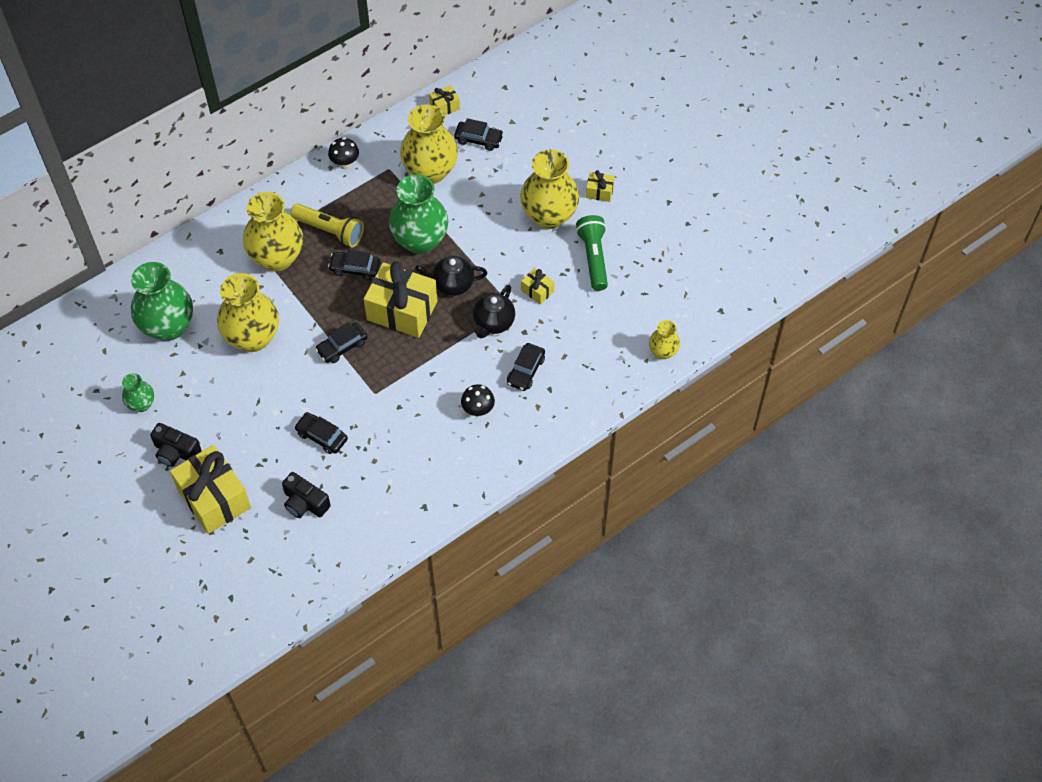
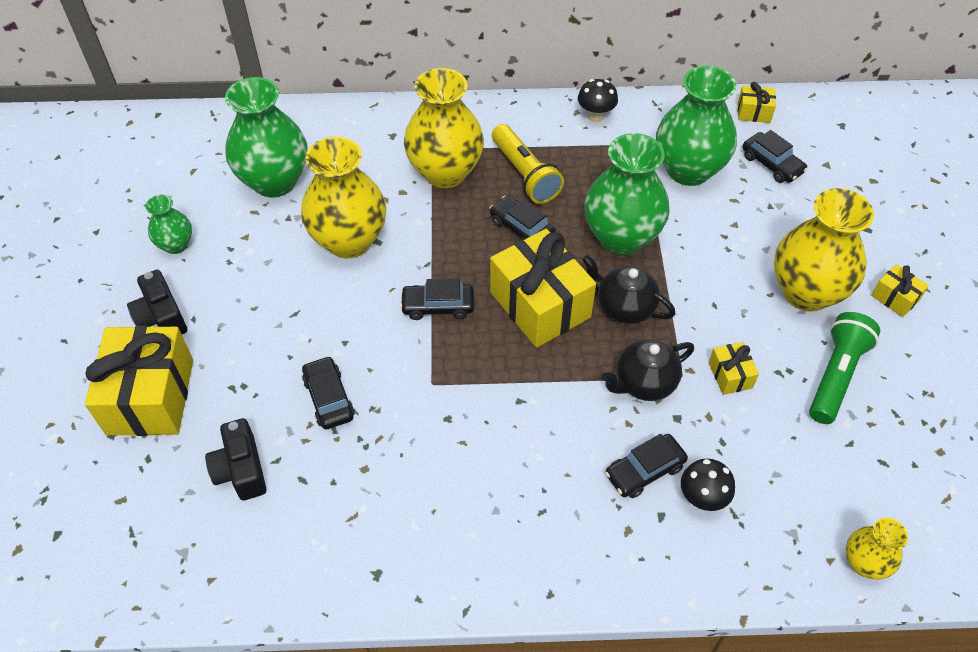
camera: 35 degrees right, 5 degrees down
yellow vase [400,104,458,184] -> green vase [656,66,737,186]
black mushroom [461,384,495,417] -> black mushroom moved to [681,459,735,511]

